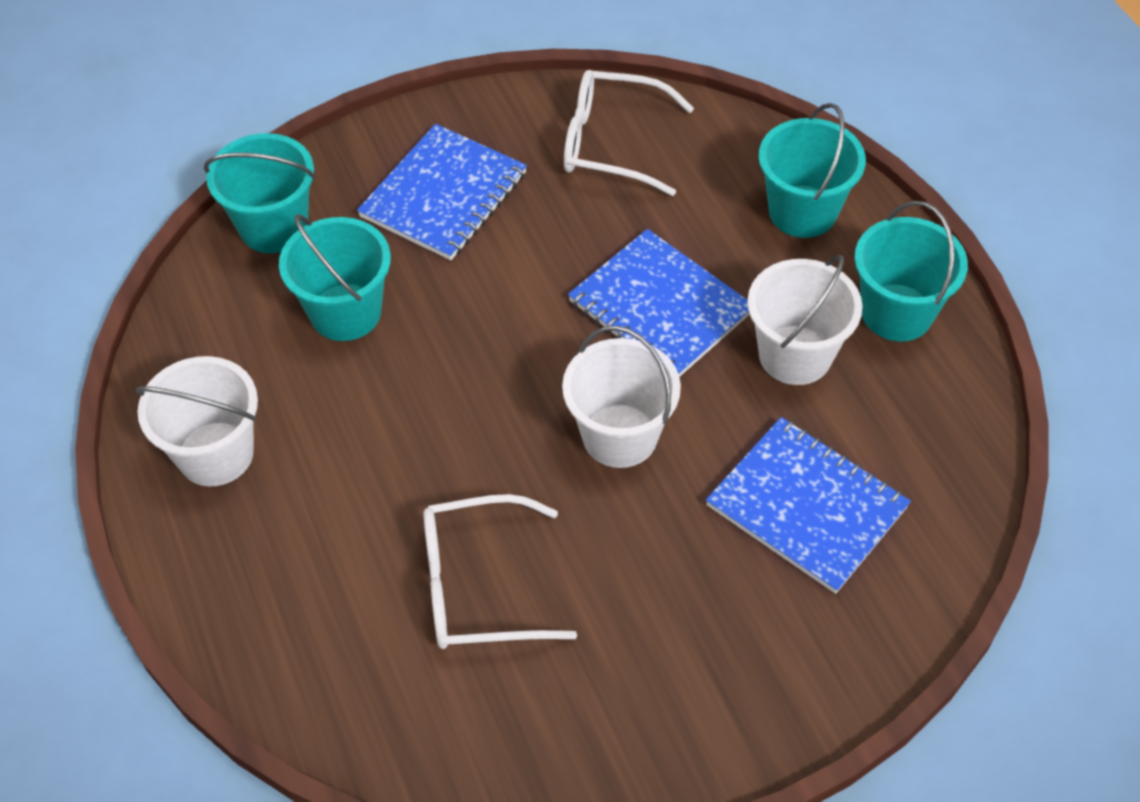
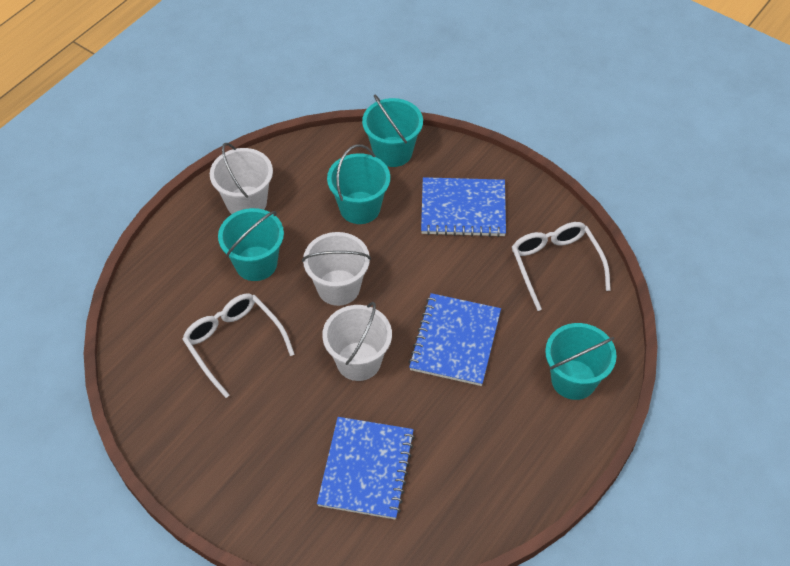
camera: 60 degrees right, 0 degrees up
white bucket [747,255,863,385] -> white bucket moved to [302,232,371,306]
turquoise bucket [854,201,968,341] -> turquoise bucket moved to [218,208,284,281]

